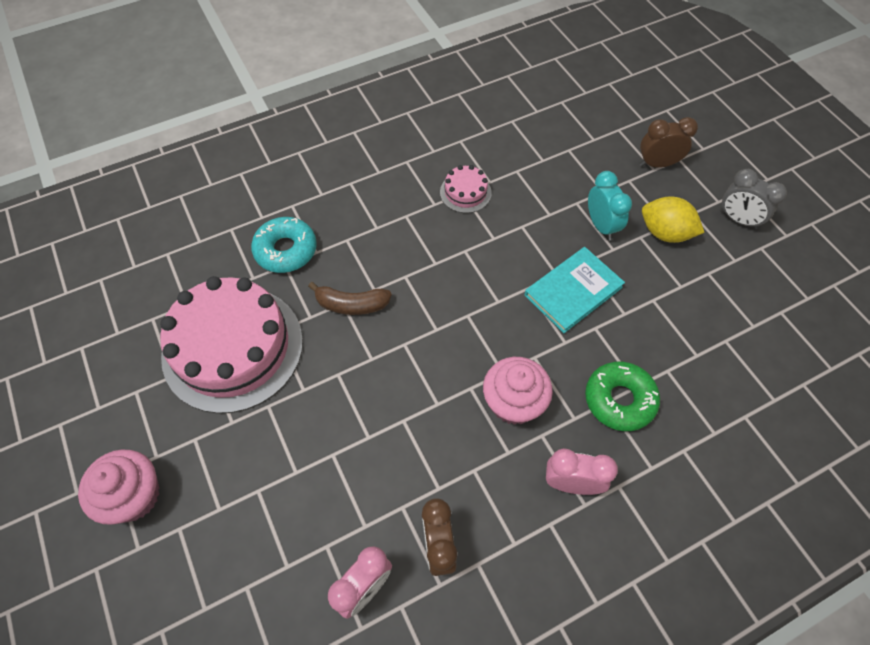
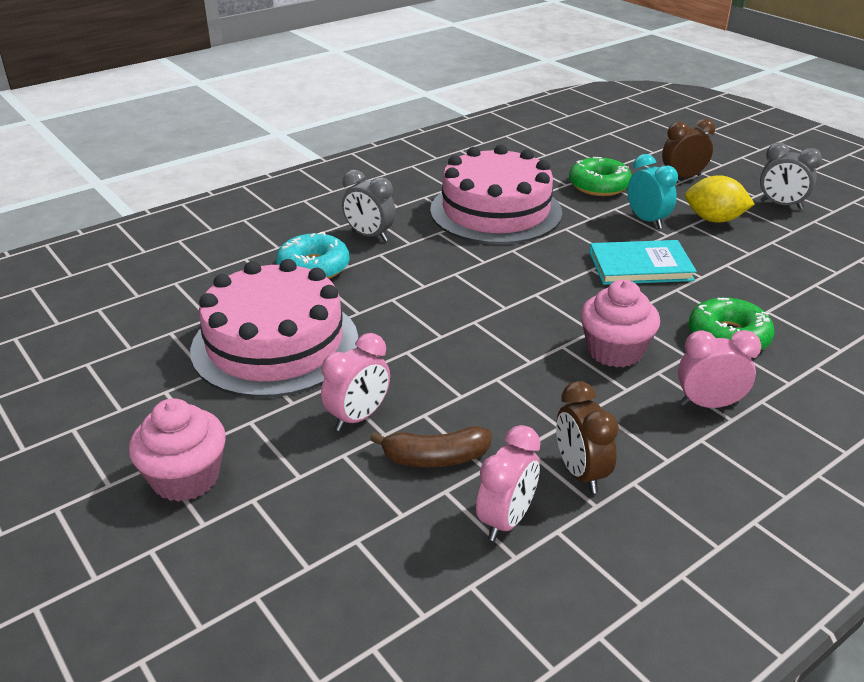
camera: 10 degrees left, 25 degrees down
brown banana [308,282,392,315] -> brown banana moved to [370,426,492,467]
pink cake [440,165,492,213] -> pink cake [430,145,562,244], size x2.34
turquoise book [525,247,625,333] -> turquoise book turned 45 degrees clockwise [589,240,697,285]
none -> pink clock [321,333,390,431]
none -> grey clock [342,170,396,241]
none -> green donut [569,157,632,196]

